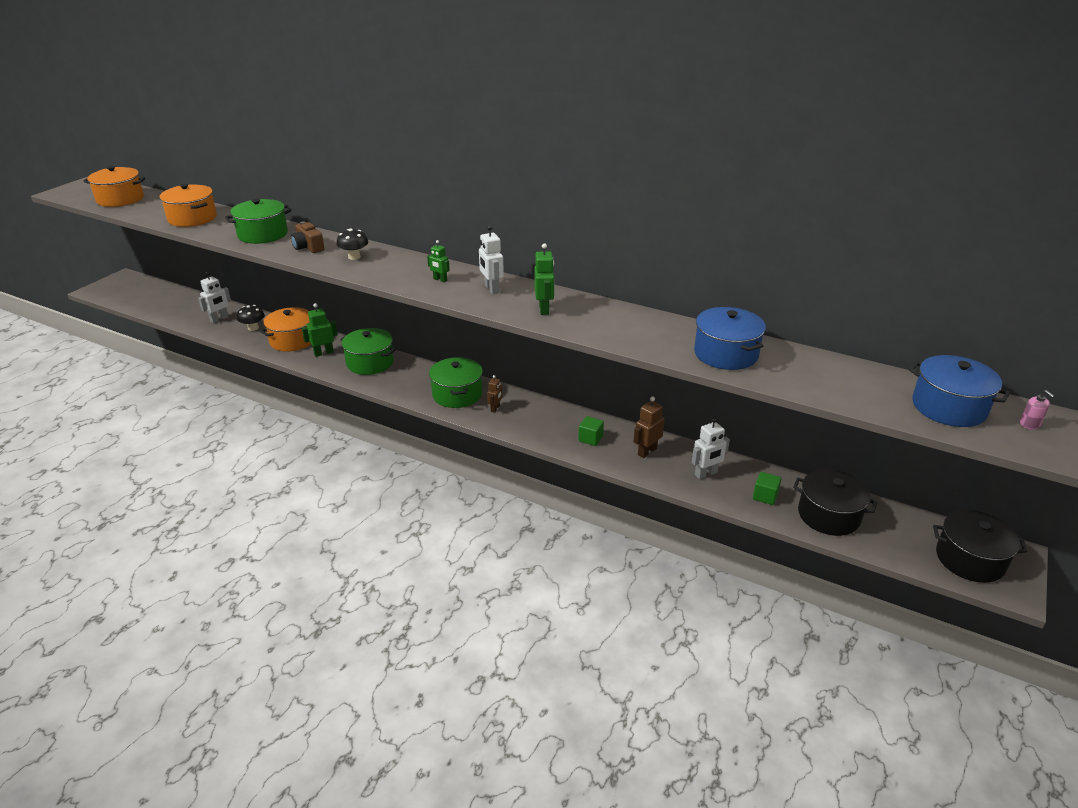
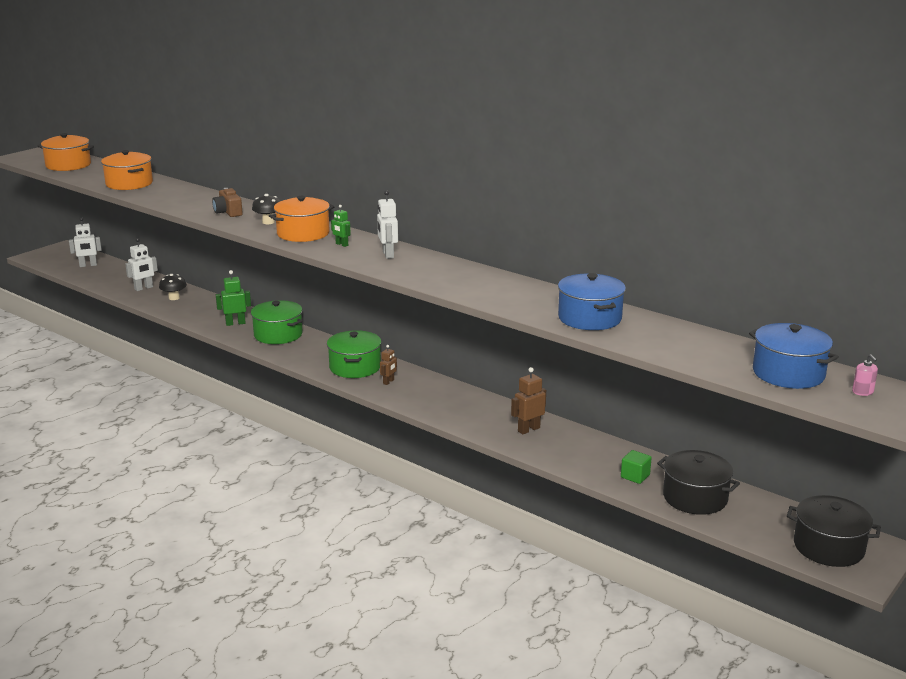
camera: 10 degrees right, 10 degrees down
green pot [225,199,292,244] -> none
orange pot [260,307,311,352] -> orange pot moved to [269,196,334,242]
green robot [534,243,554,315] -> none
green cube [578,416,604,446] -> none
white robot [692,417,730,479] -> white robot moved to [69,217,102,267]

